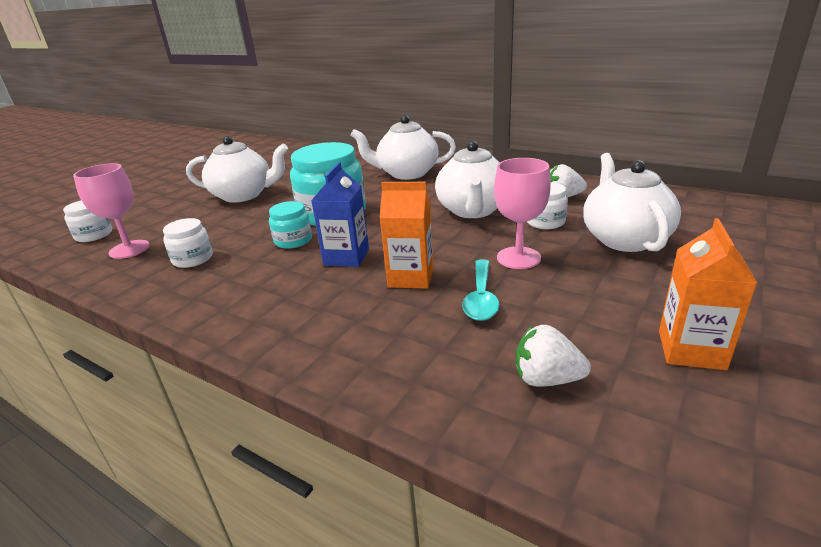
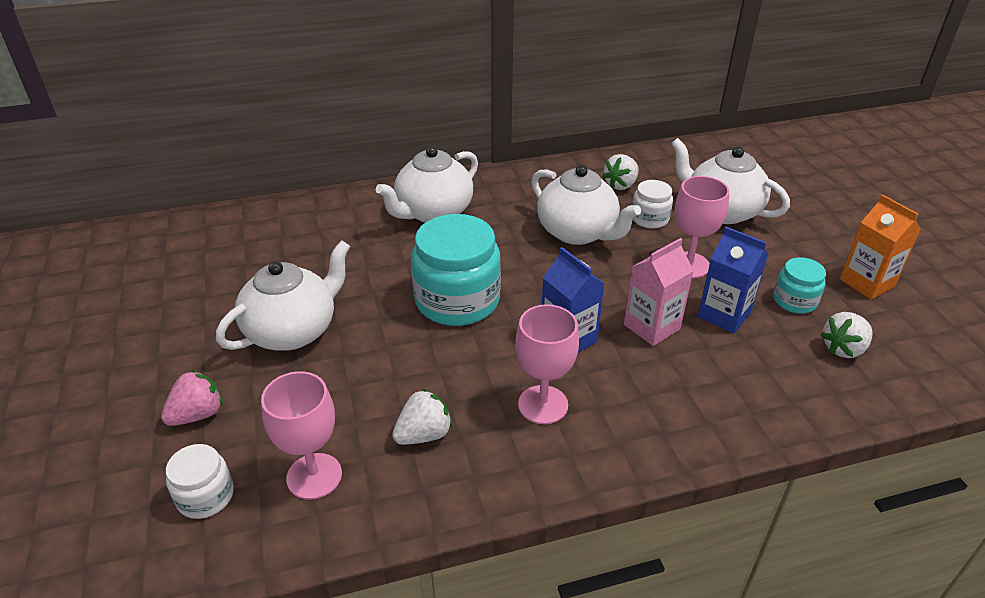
camera: 50 degrees left, 10 degrees up
white jar [163,218,213,268] -> white strawberry [392,389,452,445]
turquoise jar [269,201,312,249] -> turquoise jar moved to [773,257,826,314]
orange carton [380,182,434,289] -> pink carton [624,238,694,346]
turquoise spoon [462,260,500,321] -> blue carton [698,227,768,333]
none -> pink strawberry [161,370,223,426]
none -> pink goblet [515,304,579,424]

